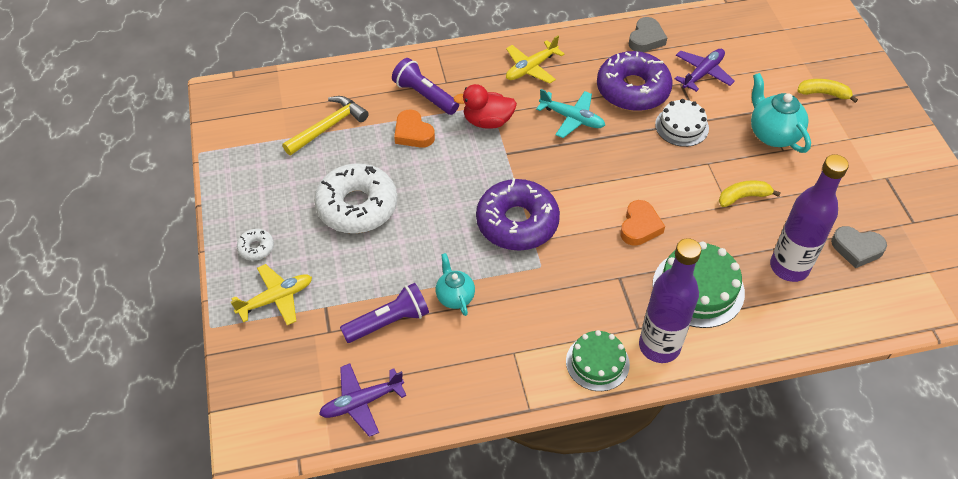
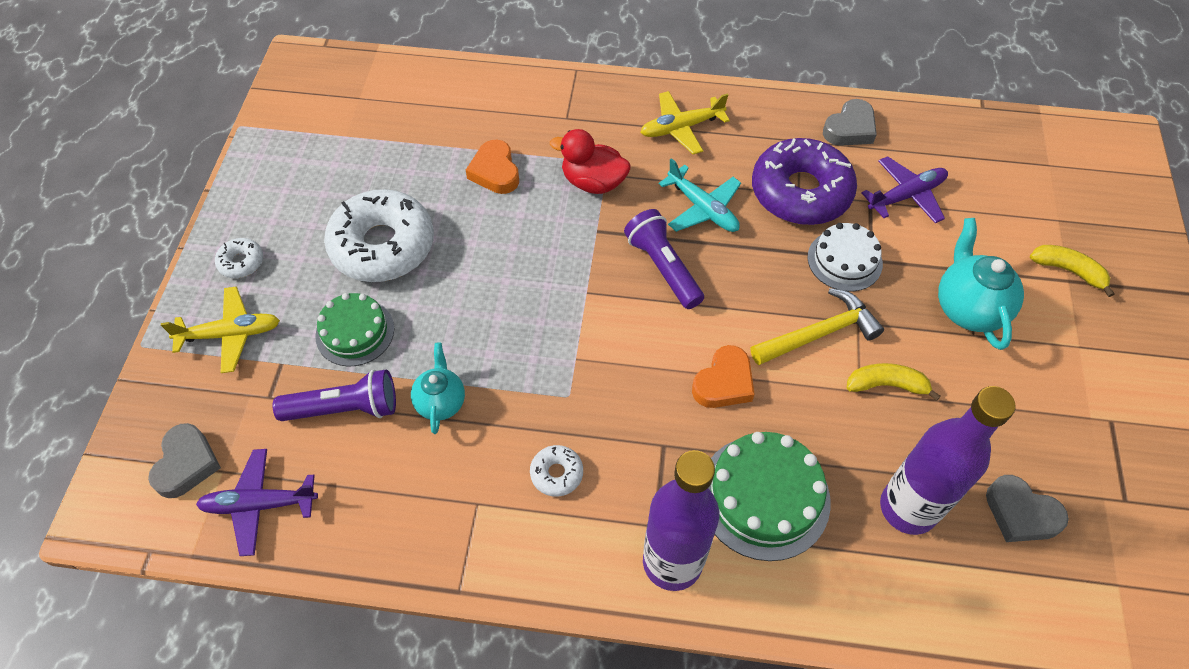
camera: 20 degrees right, 5 degrees up
yellow hammer [282,96,369,155] -> yellow hammer moved to [751,288,884,365]
purple flashlight [392,58,459,115] -> purple flashlight moved to [624,209,704,309]
purple donut [476,178,560,251] -> none
green cake [566,330,630,391] -> green cake moved to [315,293,394,366]
none -> grey heart [148,423,221,498]
none -> white donut [530,445,583,497]

